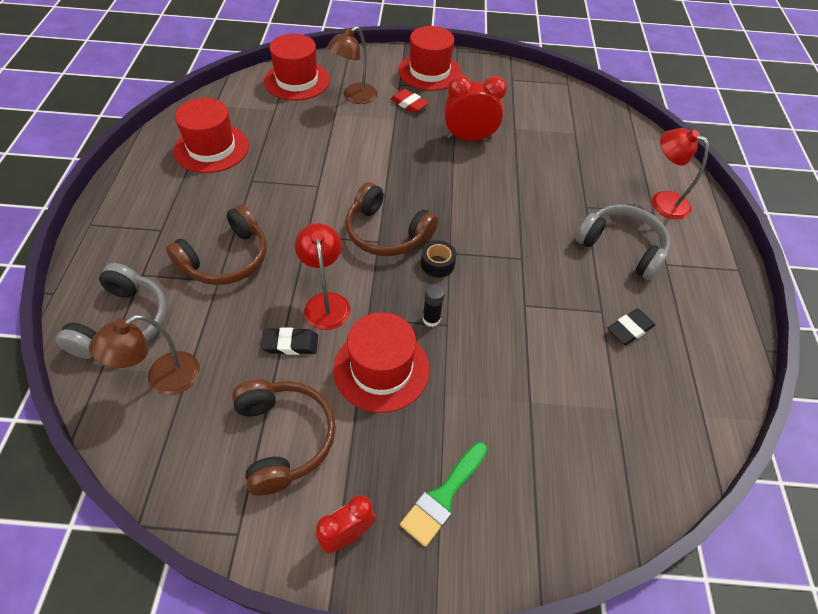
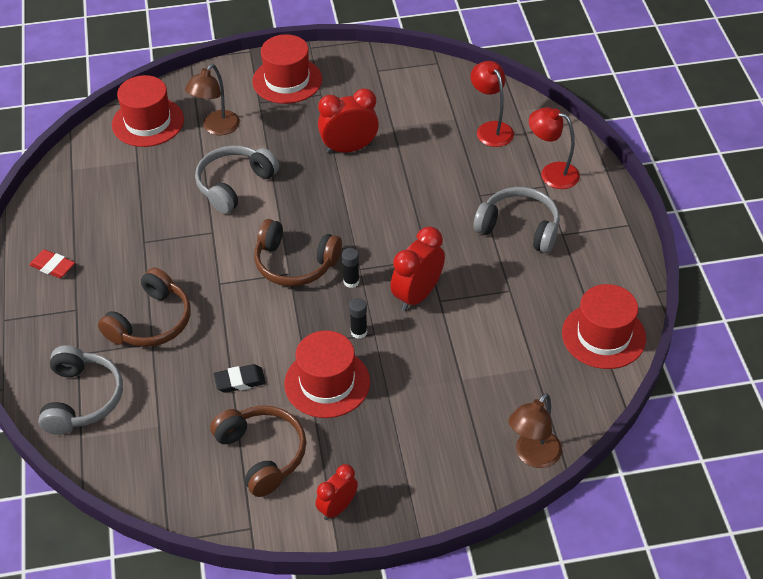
camera: 10 degrees left, 5 degrees down
brown lamp [89,315,200,395] -> brown lamp moved to [509,393,562,468]
red hat [174,98,249,173] -> red hat moved to [562,284,646,369]
red lamp [295,223,350,330] -> red lamp moved to [471,61,514,147]
red eraser [390,89,429,113] -> red eraser moved to [29,249,75,278]
green brush [400,442,488,547] -> none
black tape [421,240,456,277] -> black glue stick [342,248,359,288]
black eraser [608,308,655,345] -> none
none -> grey headphones [195,145,279,214]
none -> red clock [390,227,445,311]

